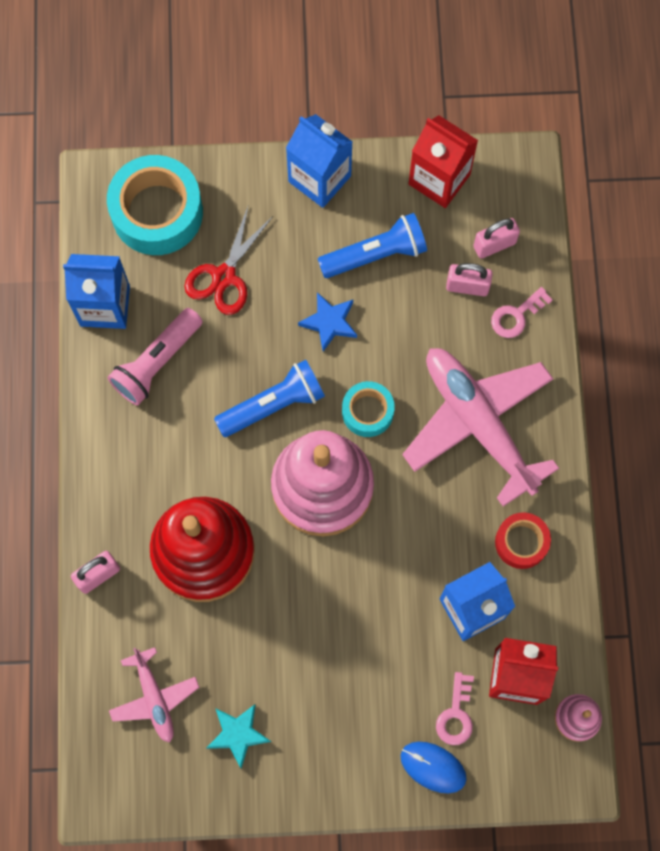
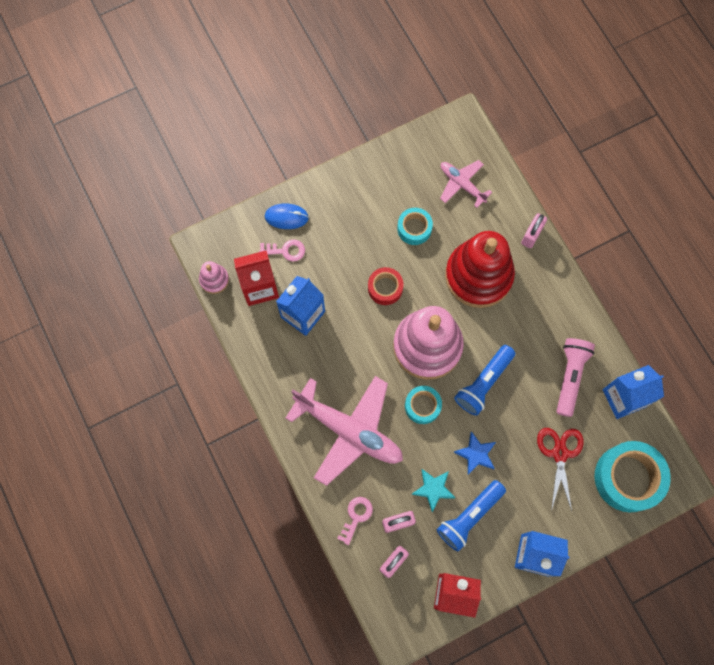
camera: 155 degrees right, 0 degrees up
turquoise star [207,704,271,769] -> turquoise star moved to [411,469,455,512]
pink key [436,672,474,745] -> pink key turned 105 degrees clockwise [259,239,305,262]
red tape [495,512,551,569] -> red tape moved to [368,267,403,305]
none -> turquoise tape [397,208,433,245]

